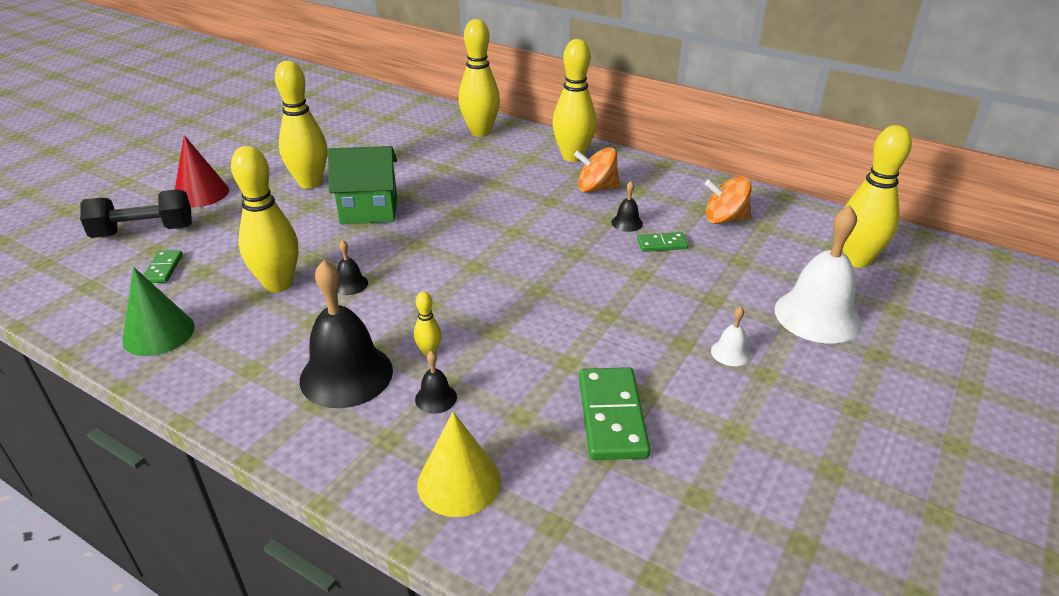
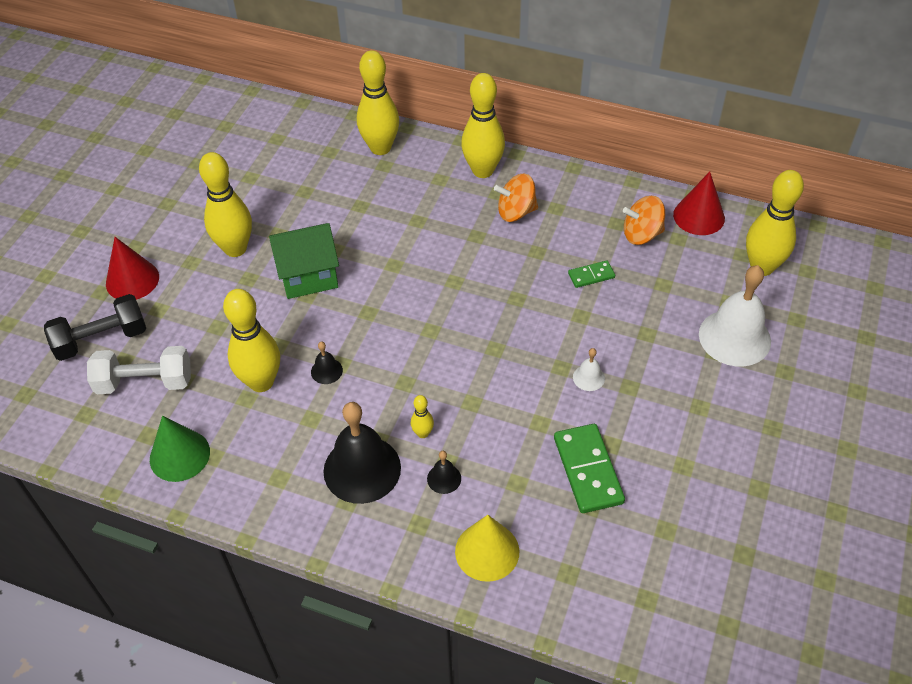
camera: 10 degrees left, 15 degrees up
green domino [143,250,183,283] -> white dumbbell [87,346,191,394]
black bell [611,181,643,232] -> none
white bell [711,306,751,366] -> white bell moved to [573,348,605,391]
none -> red cone [673,172,725,235]

